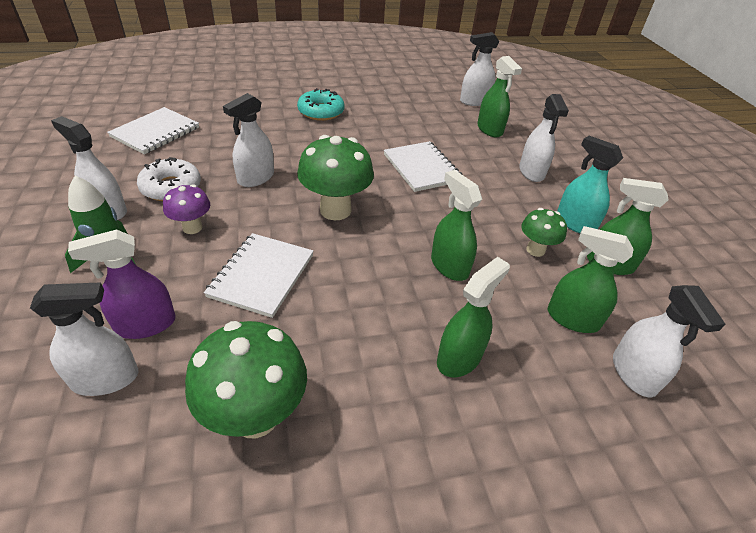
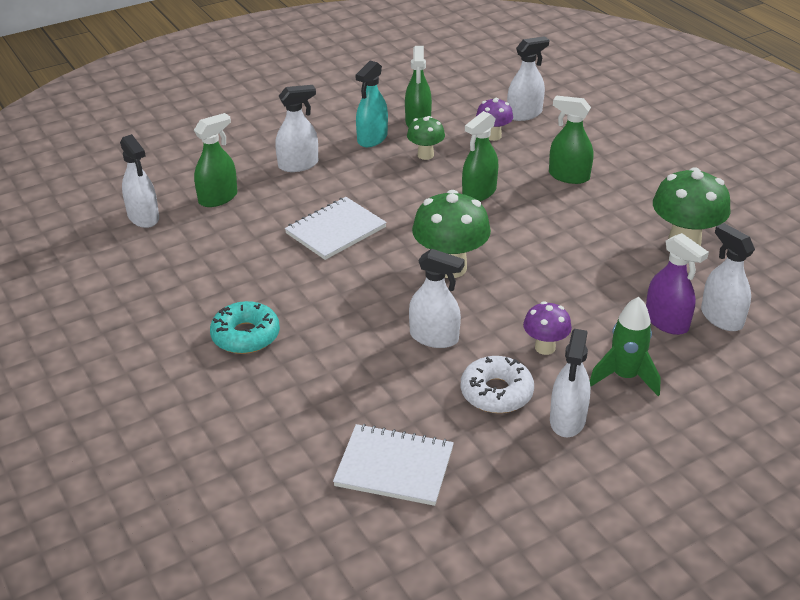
camera: 105 degrees left, 5 degrees down
white notebook [204,233,313,318] -> none
green spray bottle [548,226,634,333] -> purple mushroom [476,98,513,141]

